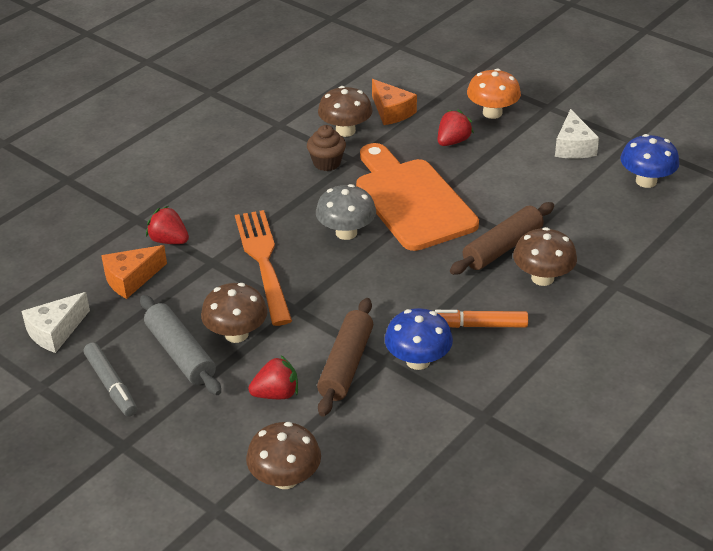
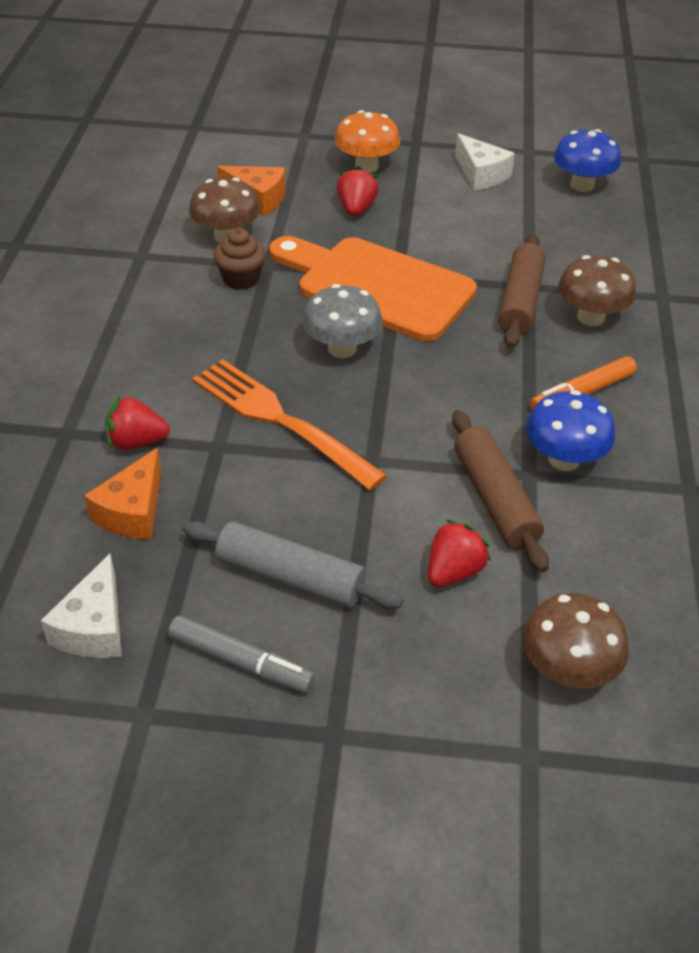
camera: 35 degrees left, 5 degrees up
brown mushroom [201,283,268,343] -> none

